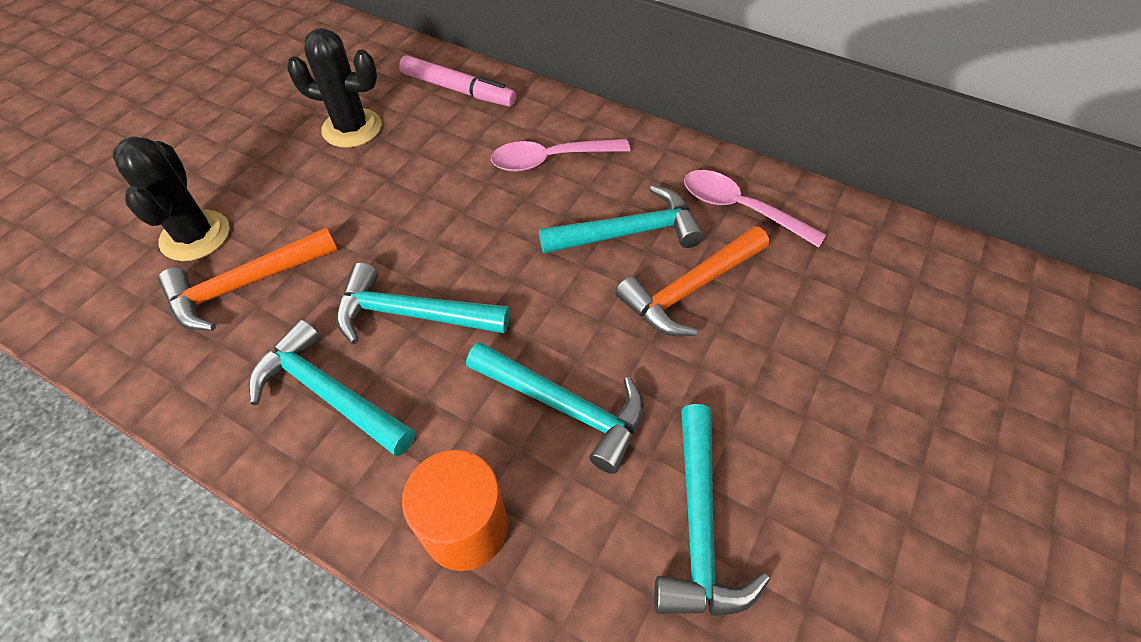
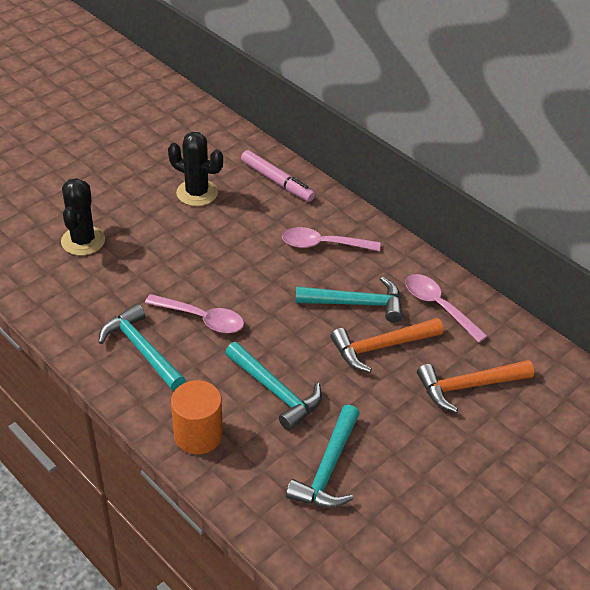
camera: 15 degrees right, 10 degrees down
orange hammer [158,227,337,331] -> orange hammer moved to [417,360,534,413]
turquoise hammer [336,262,510,344] -> pink spoon [145,294,244,333]

